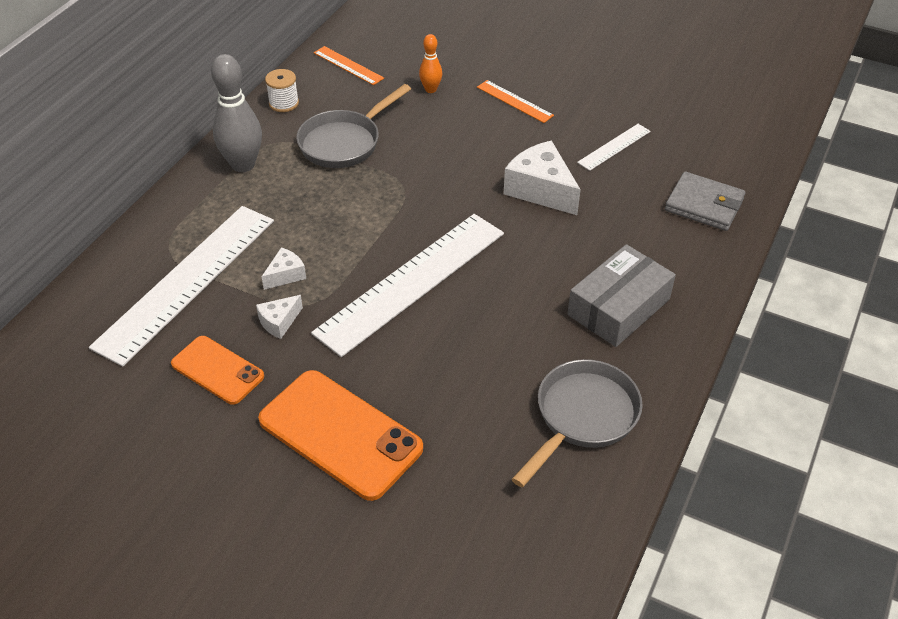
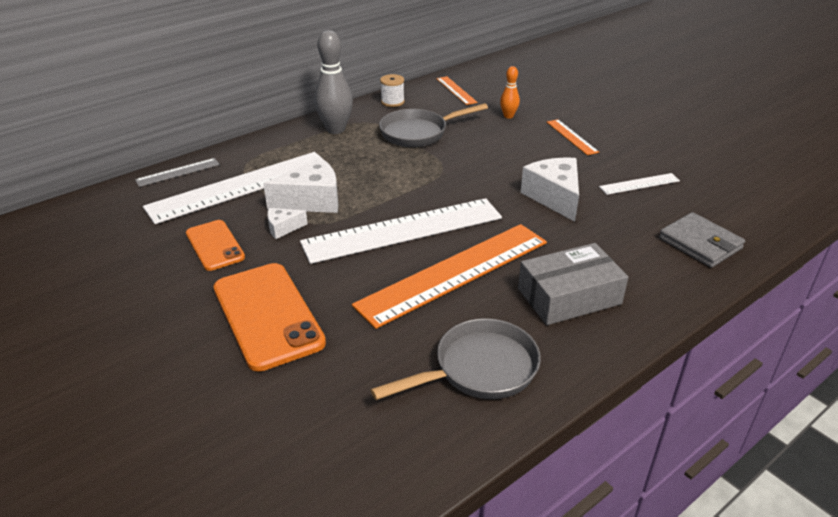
camera: 25 degrees right, 10 degrees down
white cheese [261,247,306,290] -> white cheese [263,158,338,213], size x1.93
none -> grey ruler [135,158,220,187]
none -> orange ruler [352,224,547,329]

